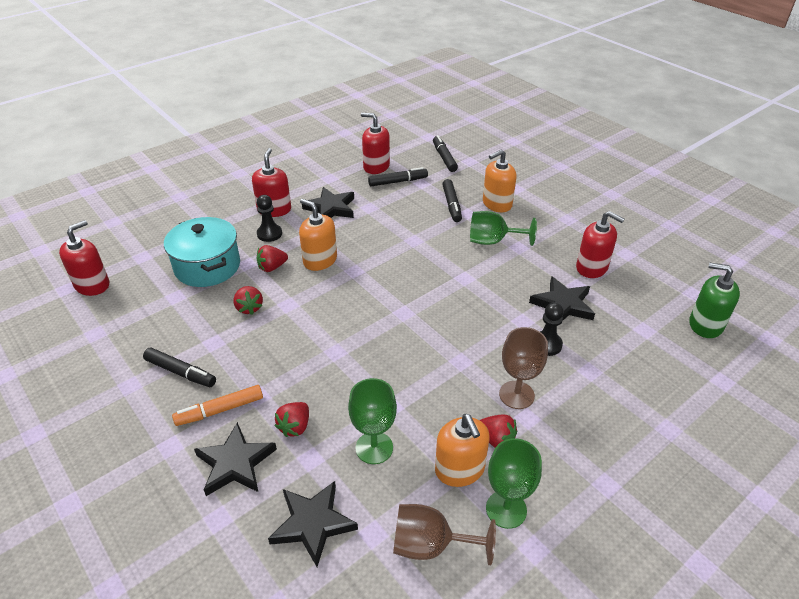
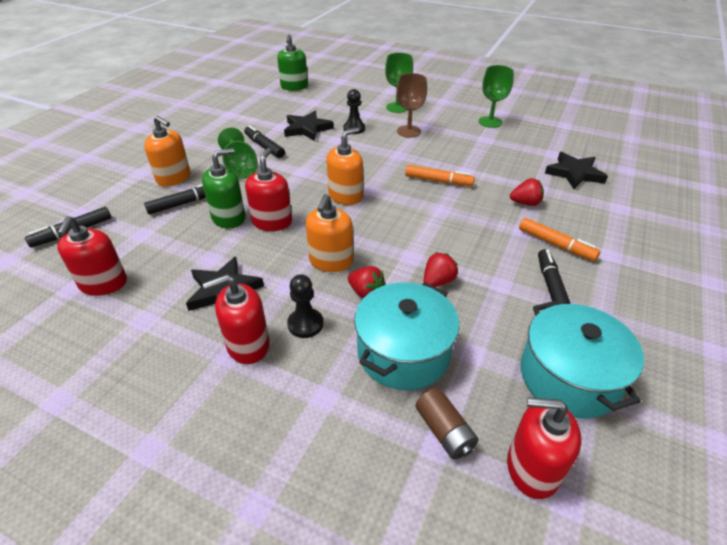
camera: 115 degrees left, 0 degrees up
black star [194,422,277,496] -> none
green goblet [348,378,397,464] -> green goblet moved to [385,53,413,113]
black marker [368,167,428,186] -> black marker moved to [244,125,285,158]
brown goblet [393,504,496,565] -> none
orange soap dispenser [435,414,490,487] -> orange soap dispenser moved to [326,127,363,205]
red strawberry [480,415,517,448] -> none
red soap dispenser [576,211,625,278] -> red soap dispenser moved to [245,148,292,231]
none -> green soap dispenser [202,148,245,228]
none -> orange marker [405,165,475,186]
none -> brown battery [415,388,478,459]
none -> turquoise pot [520,300,644,419]

